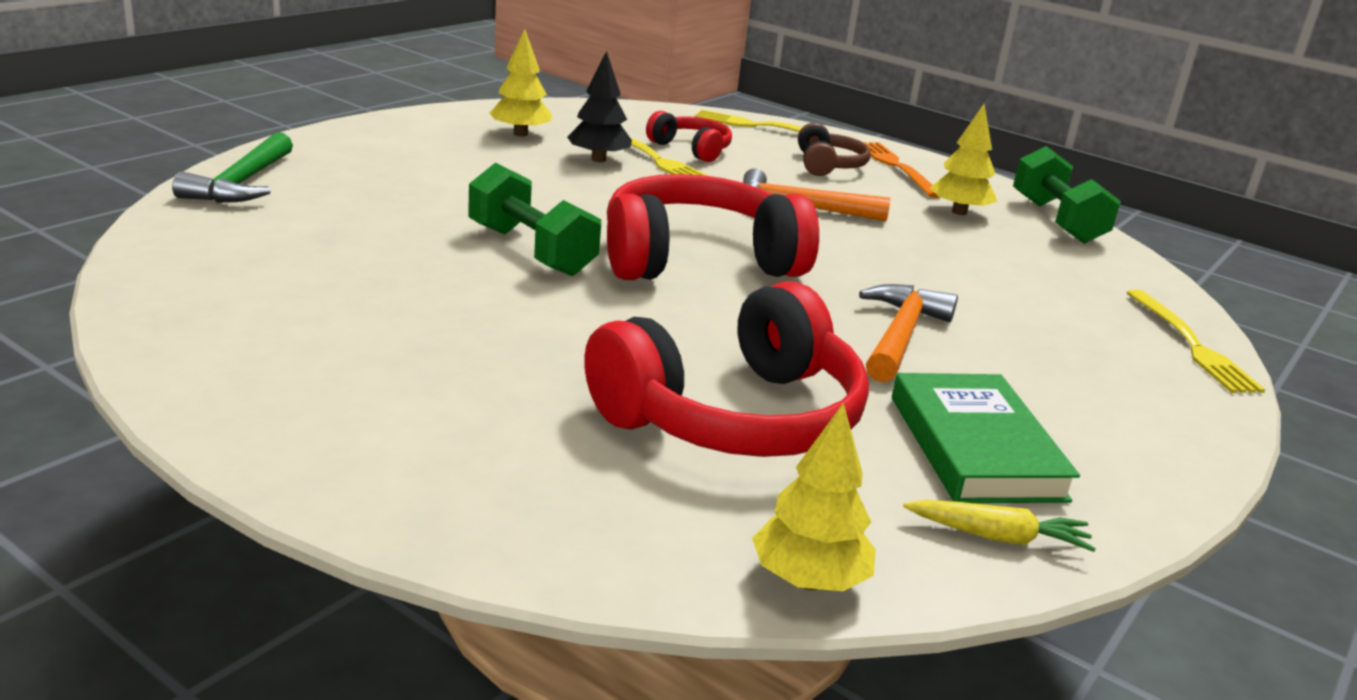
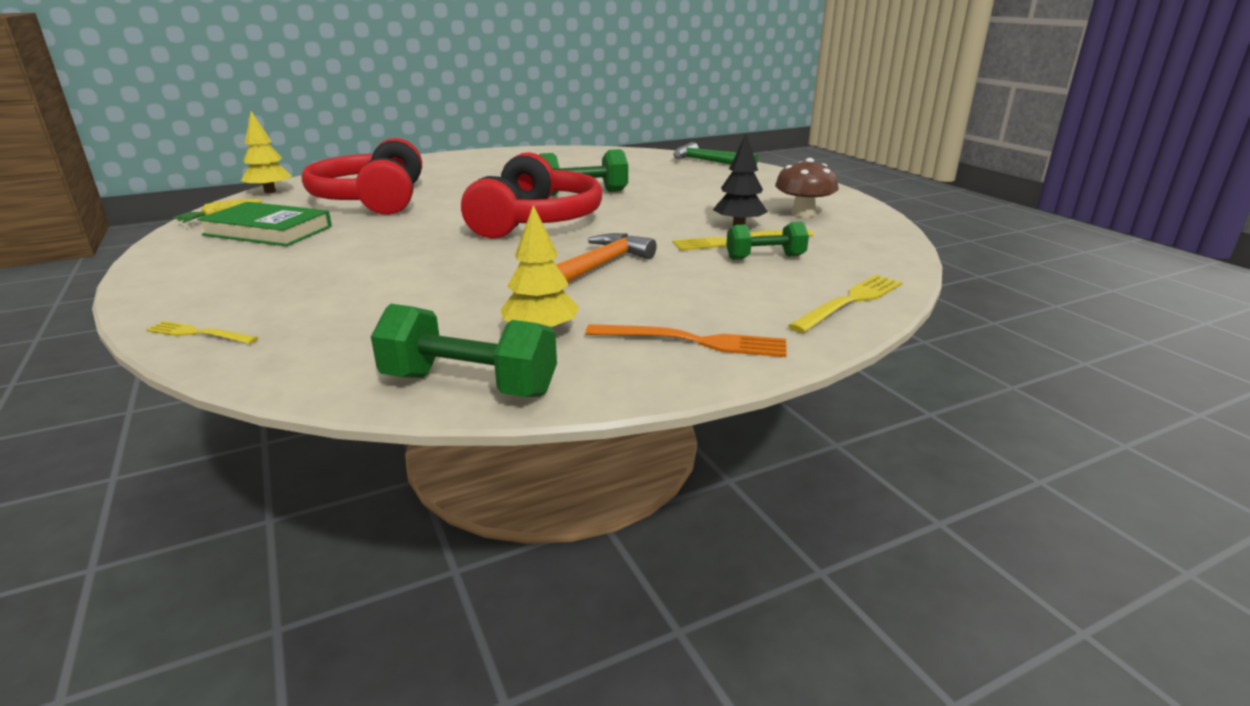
camera: 120 degrees right, 0 degrees up
yellow tree [489,29,552,137] -> brown mushroom [775,158,839,217]
red headphones [646,111,732,162] -> green dumbbell [726,222,809,260]
brown headphones [798,122,871,176] -> none
orange hammer [859,284,958,383] -> none
yellow fork [1126,290,1265,393] -> yellow fork [146,321,258,344], size x0.63

